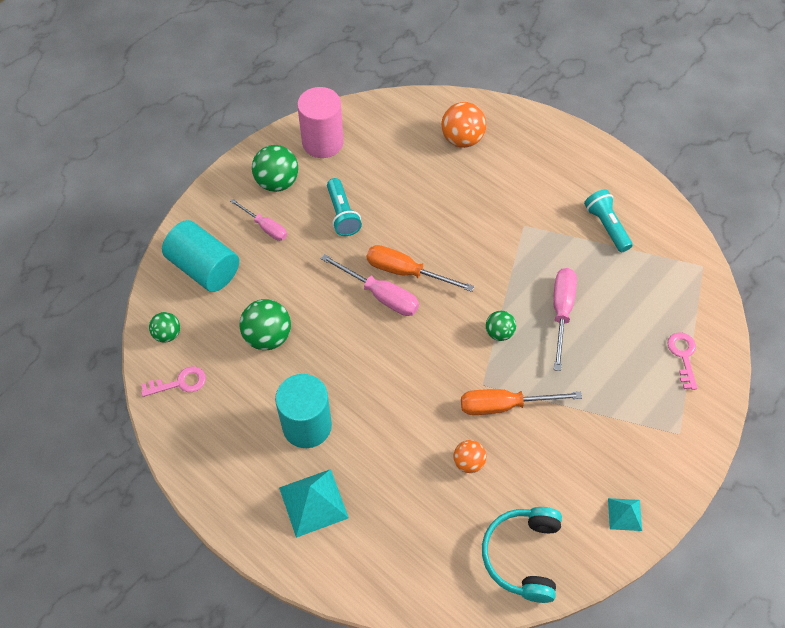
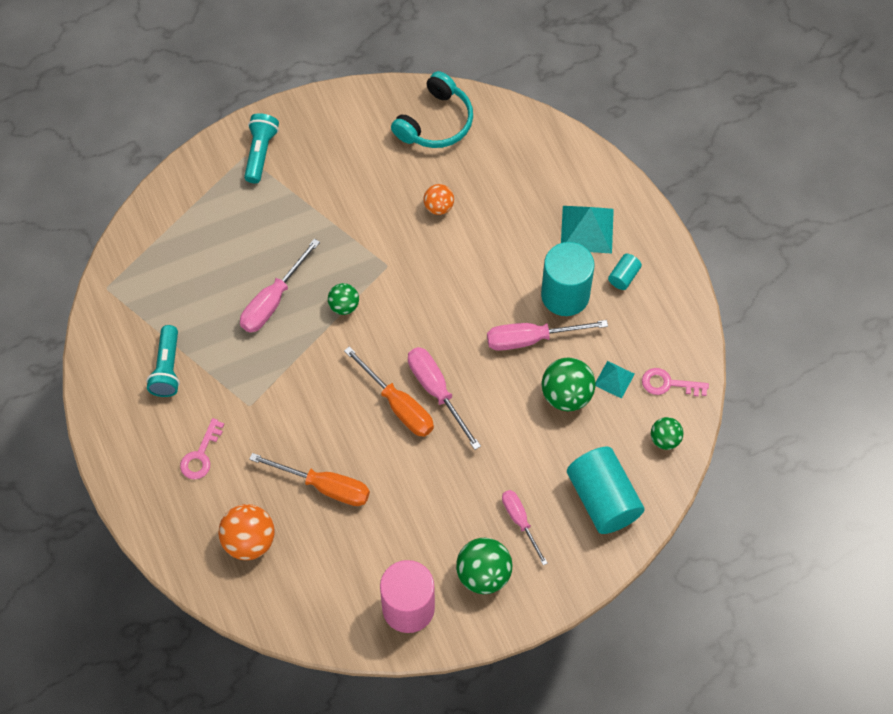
camera: 155 degrees left, 5 degrees up
turquoise flashlight [327,178,362,236] -> turquoise flashlight moved to [244,113,279,183]
orange screwdriver [461,389,582,415] -> orange screwdriver moved to [249,453,370,506]
turquoise pyramid [608,498,642,531] -> turquoise pyramid moved to [595,361,635,399]
pink key [667,332,697,390] -> pink key moved to [180,418,224,480]
none -> pink screwdriver [487,320,608,351]
none -> turquoise cylinder [608,254,642,290]

